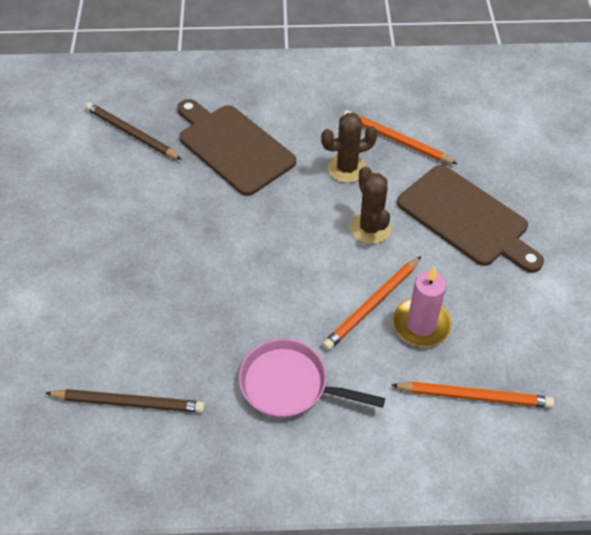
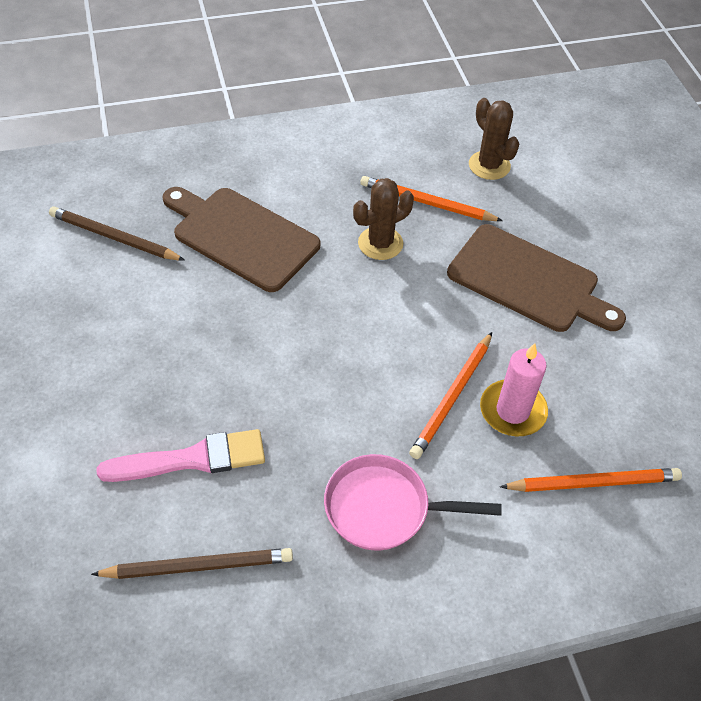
camera: 15 degrees left, 0 degrees up
brown cactus [350,166,391,244] -> brown cactus moved to [469,98,519,180]
none -> pink brush [96,429,265,482]

